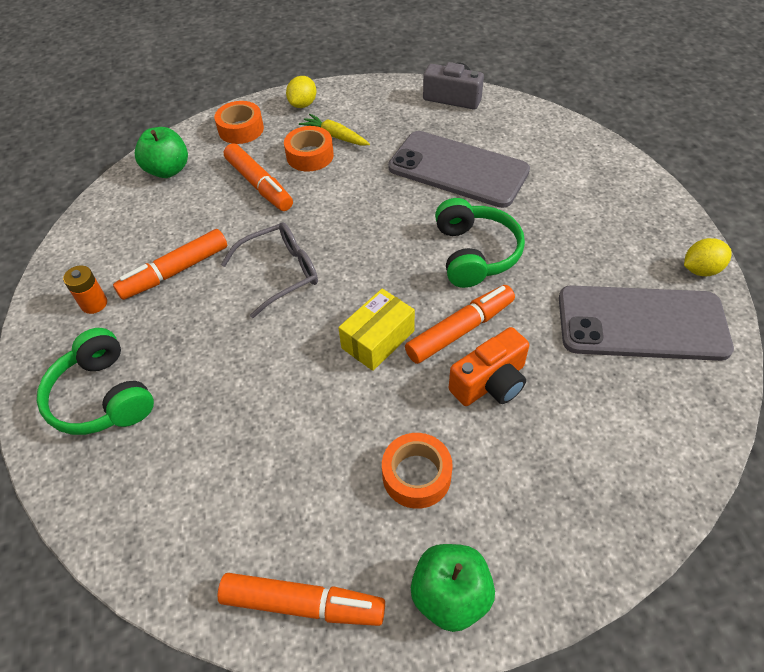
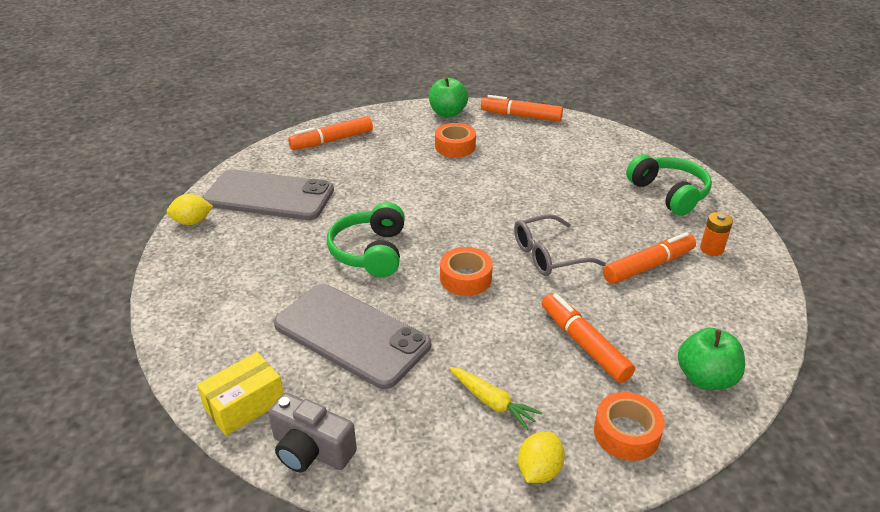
camera: 175 degrees left, 15 degrees down
orange tape [284,126,334,172] -> orange tape moved to [440,247,493,296]
yellow box [338,289,415,371] -> yellow box moved to [197,352,284,436]
orange marker [405,285,515,364] -> orange marker moved to [288,116,373,150]
orange camera [449,327,529,406] -> none

